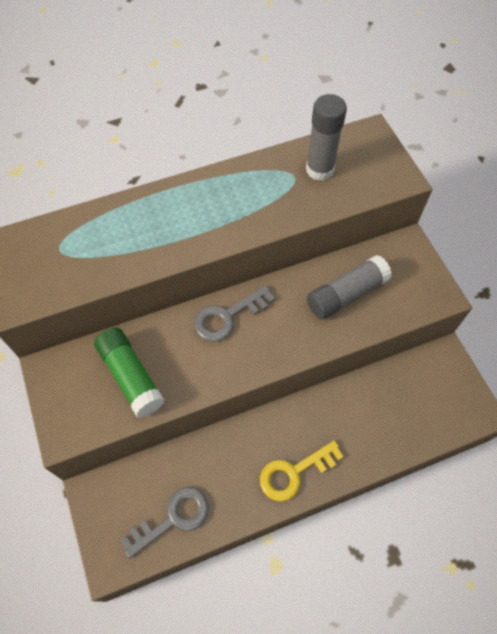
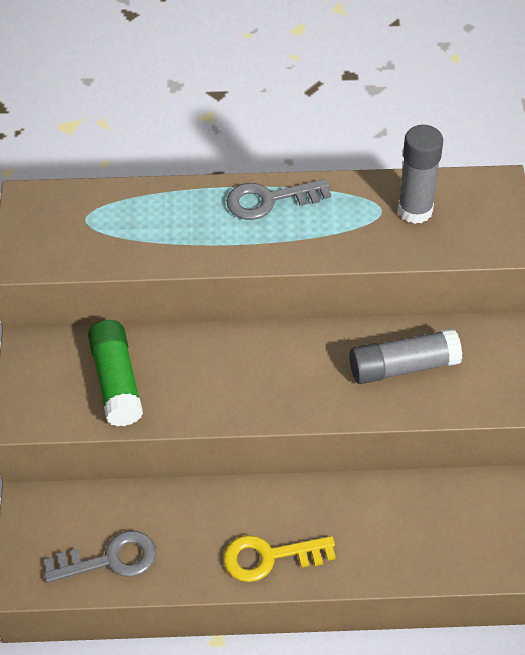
camera: 20 degrees right, 10 degrees down
grey key [194,285,275,342] -> grey key moved to [226,179,331,220]

